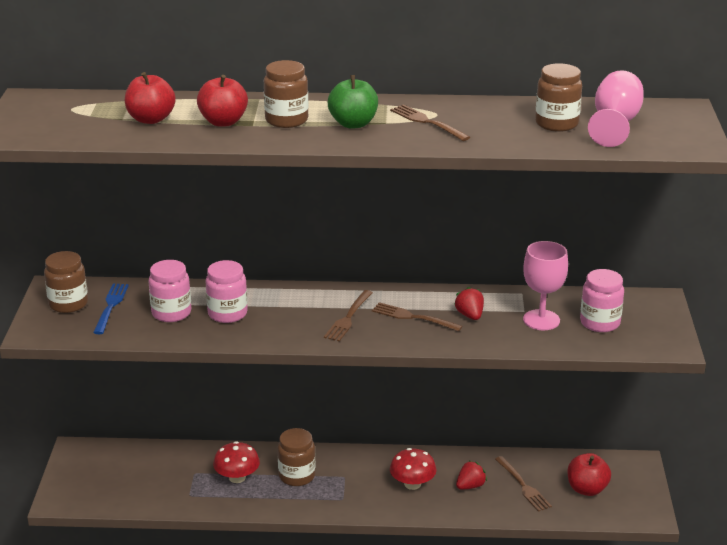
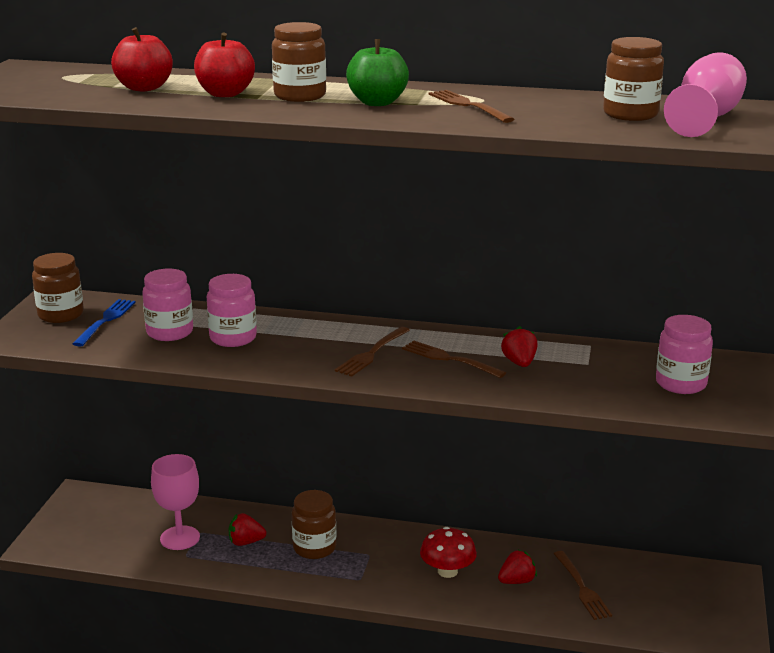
camera: 10 degrees right, 5 degrees down
red mushroom [213,441,260,483] -> red strawberry [229,513,266,546]
pink goblet [523,241,568,330] -> pink goblet moved to [151,454,200,550]
red apple [568,453,611,496] -> none

